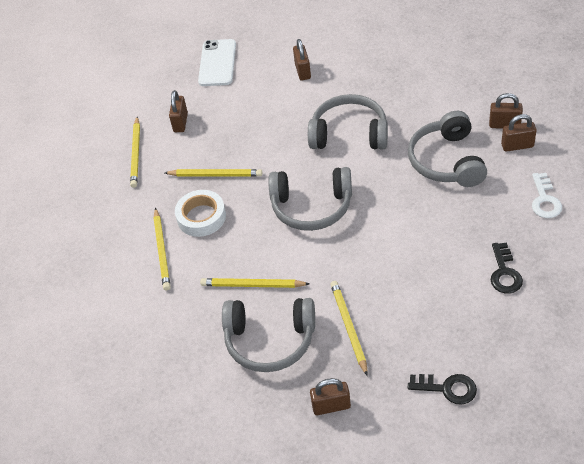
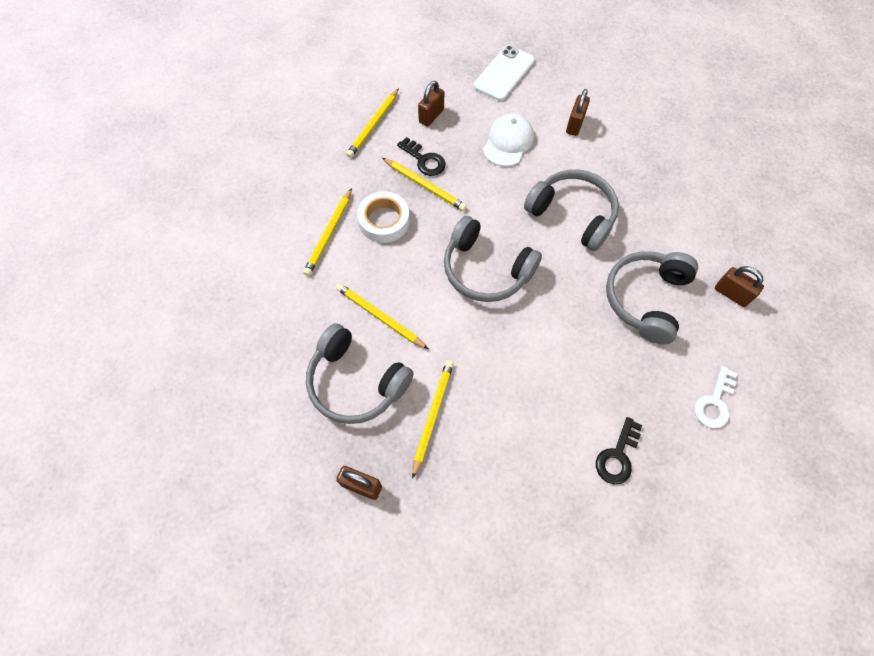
camera: 25 degrees right, 15 degrees up
black key [408,374,477,404] -> black key moved to [397,137,446,176]
brown padlock [501,114,537,152] -> none
none -> white cap [483,113,534,167]

